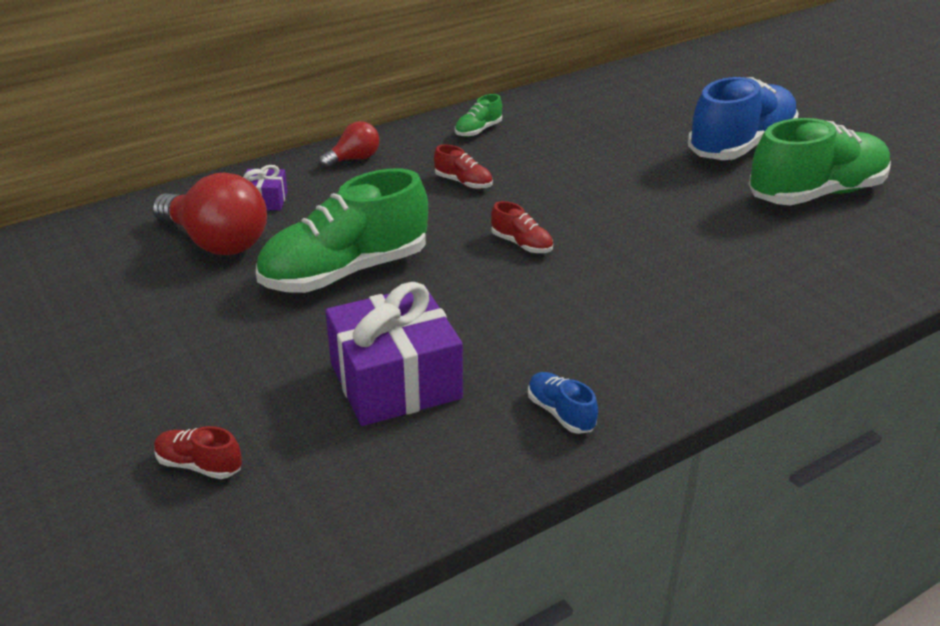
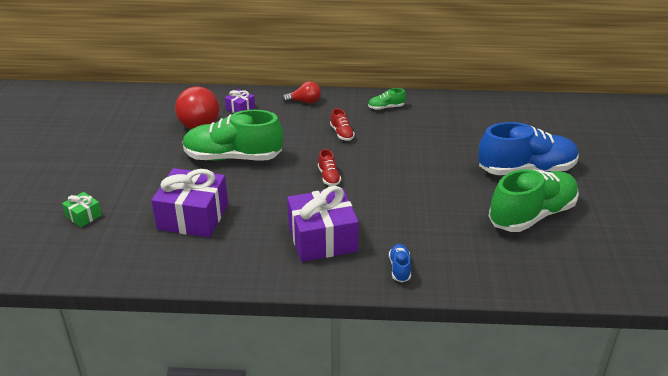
camera: 35 degrees right, 0 degrees up
red shoe [154,426,242,479] -> green gift [62,192,102,227]
blue shoe [528,372,598,434] -> blue shoe moved to [389,244,411,282]
green shoe [749,118,891,205] -> green shoe turned 45 degrees counterclockwise [489,169,579,232]
none -> purple gift [287,186,359,262]

